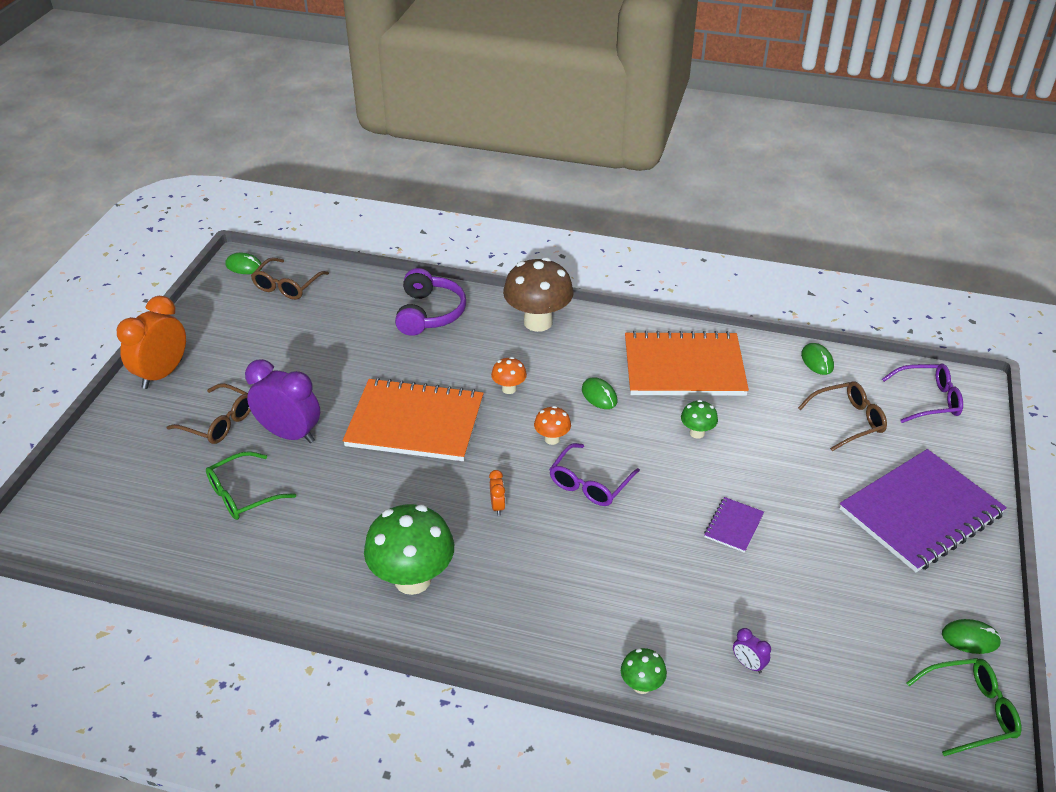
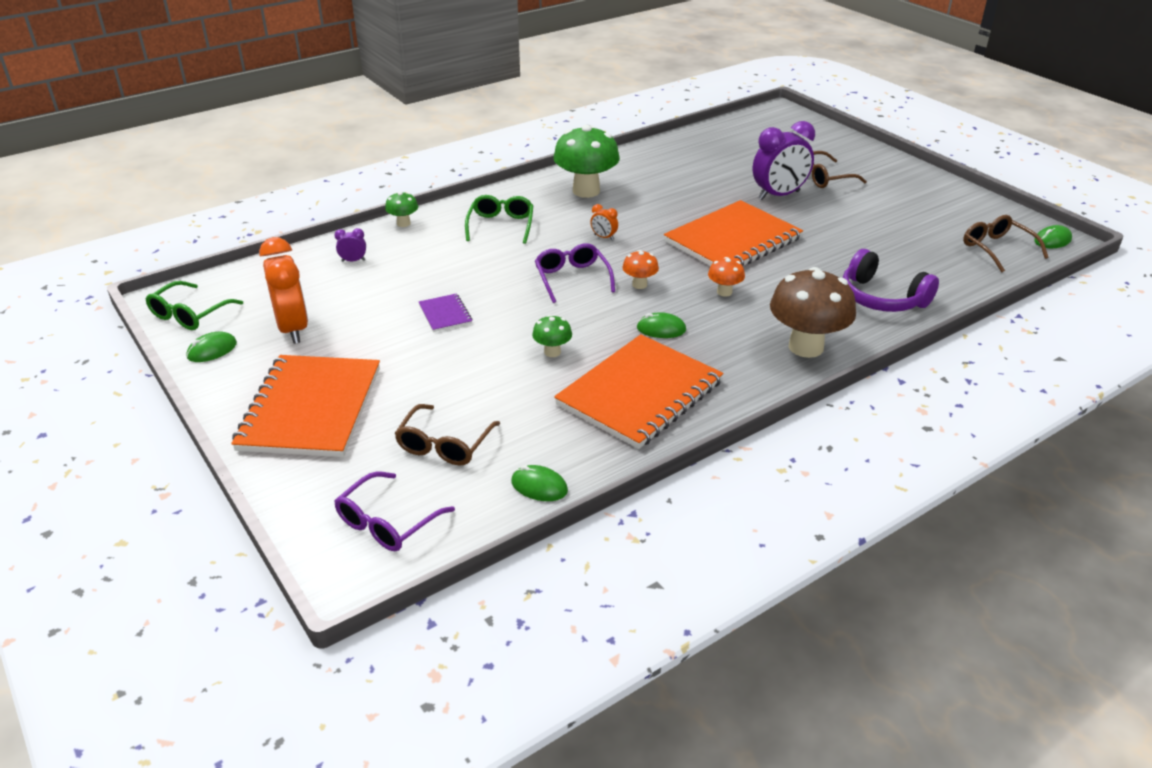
camera: 130 degrees right, 5 degrees down
orange clock [117,296,186,389] -> orange clock moved to [259,237,308,344]
green glasses [206,451,296,520] -> green glasses moved to [465,195,533,244]
purple notebook [840,449,1007,572] -> orange notebook [231,355,380,457]

